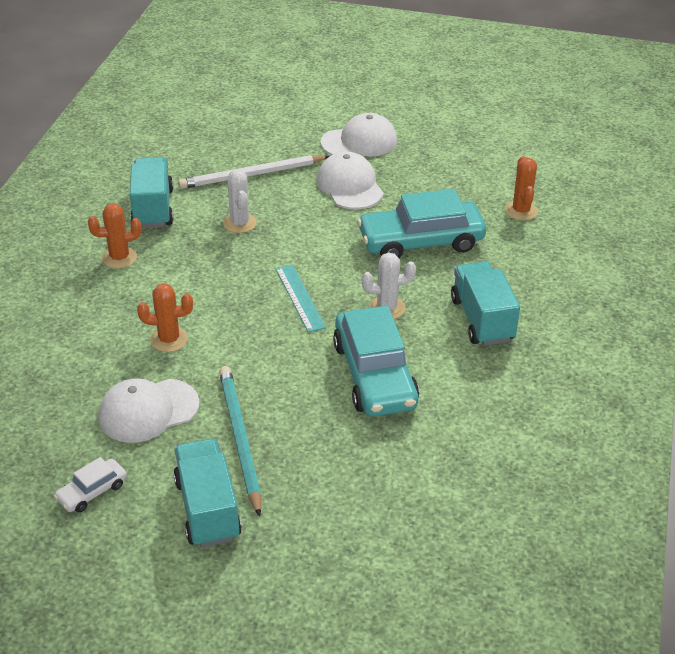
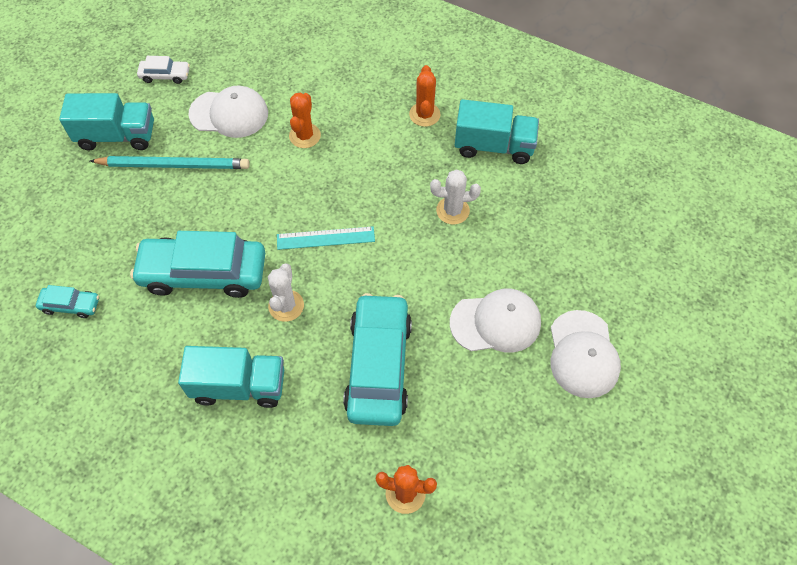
camera: 105 degrees right, 20 degrees up
white car [54,457,127,513] -> white car turned 120 degrees clockwise [137,56,190,84]
white cap [98,378,200,443] -> white cap turned 105 degrees clockwise [188,86,268,138]
white pencil [178,155,330,189] -> none
none -> turquoise car [36,285,99,318]

